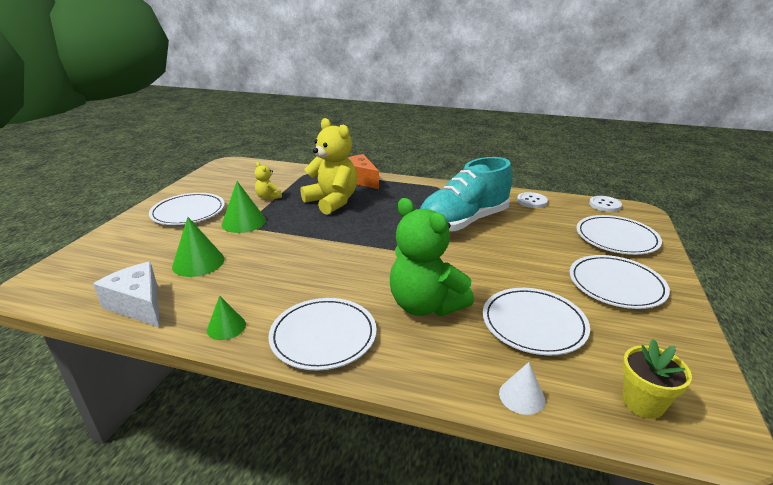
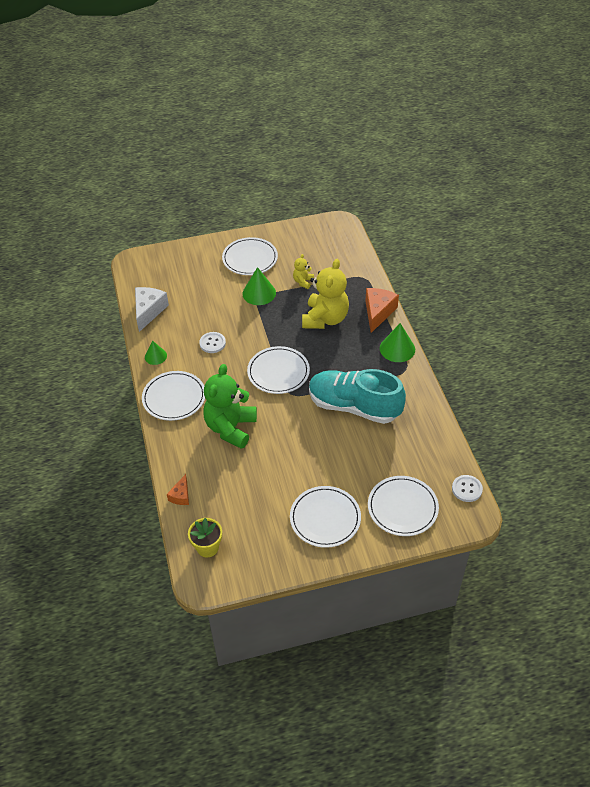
camera: 60 degrees right, 20 degrees up
green cone [172,217,225,277] -> green cone moved to [380,323,415,362]
white plate [483,288,590,355] -> white plate moved to [247,346,310,394]
white cone [499,362,545,415] -> orange cheese [167,474,189,505]
white button [517,192,548,208] -> white button moved to [199,332,226,353]

